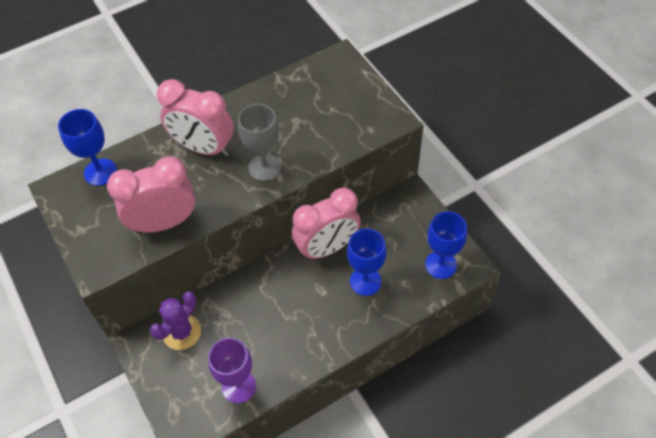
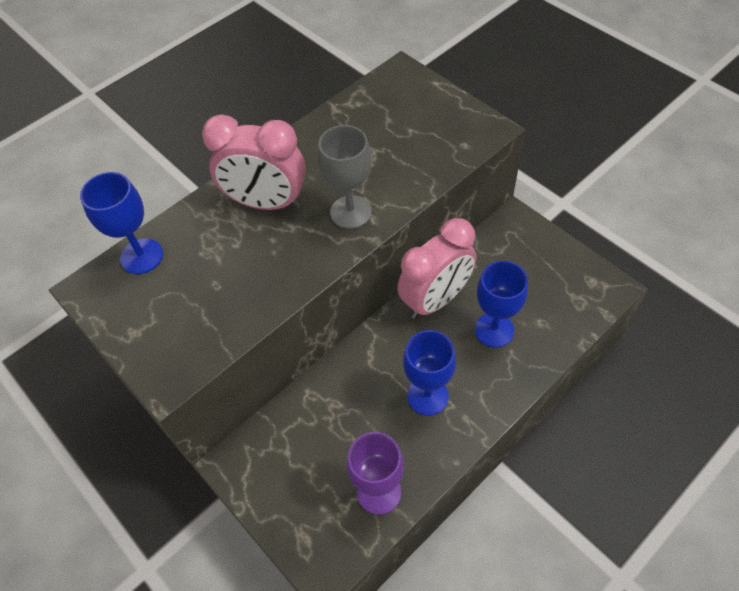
camera: 10 degrees left, 0 degrees up
pink clock [107,156,195,233] -> none
purple cactus [150,291,201,350] -> none
blue goblet [425,211,467,279] -> blue goblet moved to [403,330,456,416]

